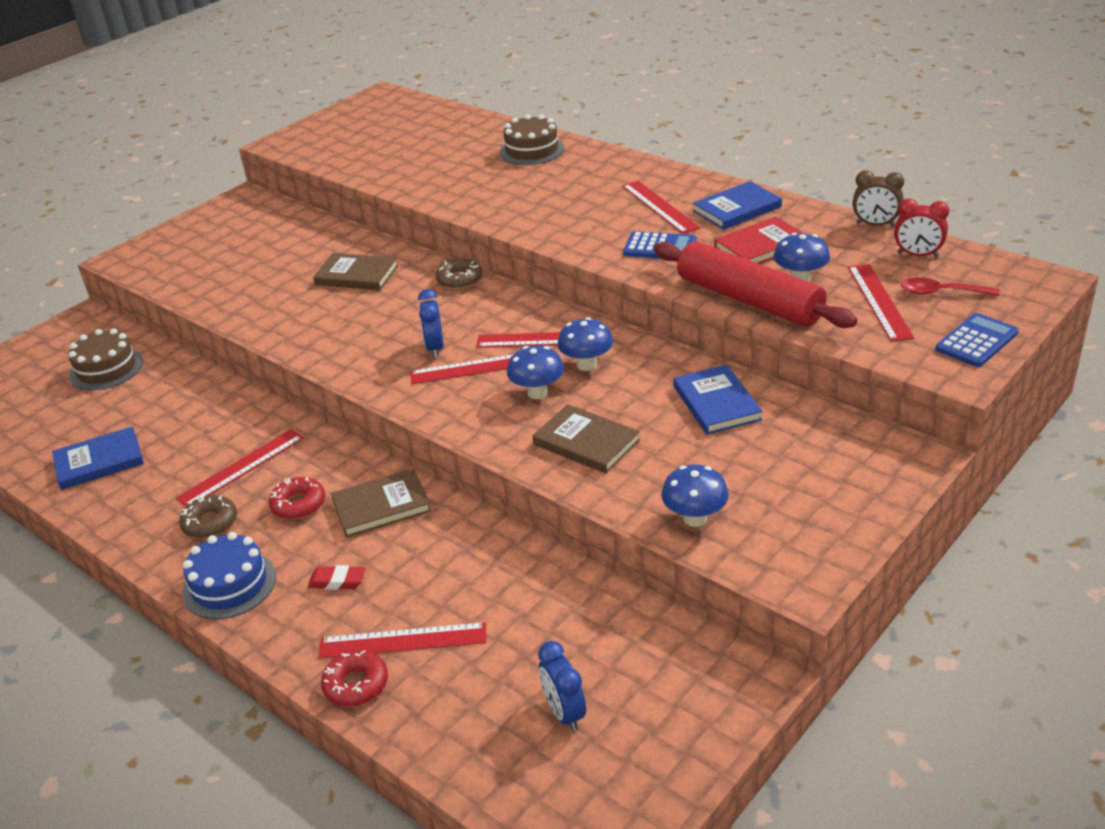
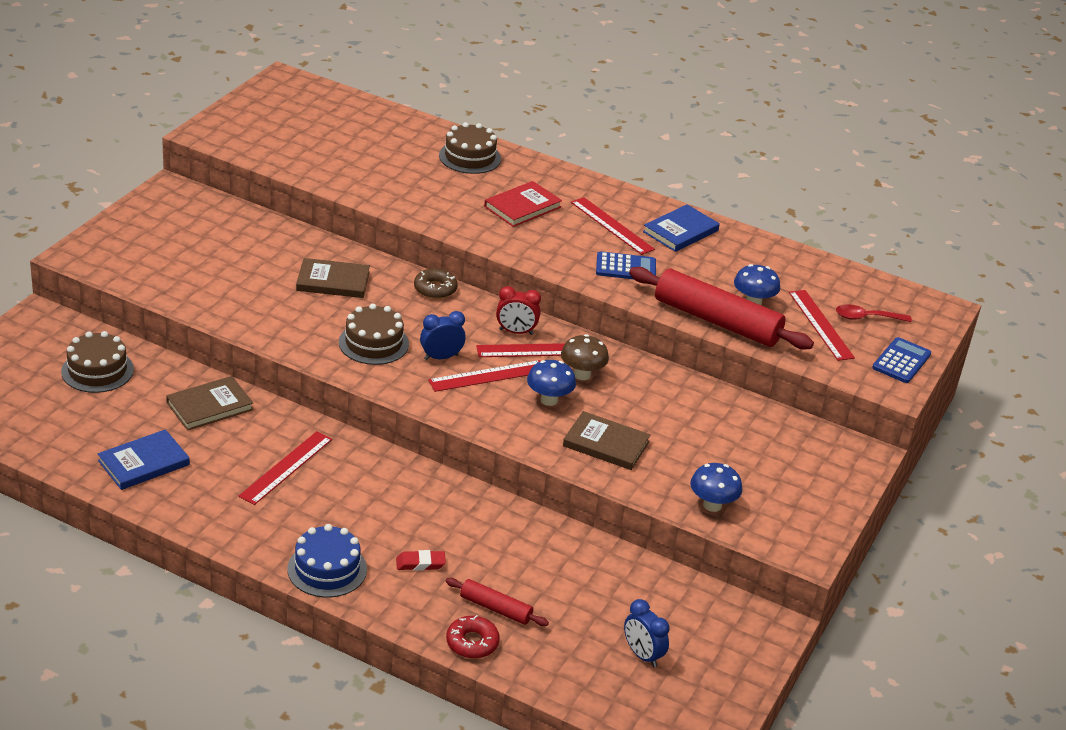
camera: 20 degrees left, 0 degrees up
brown donut [179,495,237,538] -> none
red donut [269,477,325,519] -> none
red ruler [318,622,486,659] -> red rolling pin [446,578,549,626]
brown book [331,468,431,538] -> brown book moved to [166,376,253,431]
blue clock [418,289,444,358] -> blue clock turned 90 degrees clockwise [420,311,466,360]
blue mushroom [557,317,613,371] -> brown mushroom [561,334,609,380]
blue book [673,365,763,434] -> none
red book [714,217,805,264] -> red book moved to [484,181,562,227]
brown clock [853,170,904,227] -> none
red clock [894,198,949,258] -> red clock moved to [496,286,541,335]
none -> brown cake [339,303,409,365]

